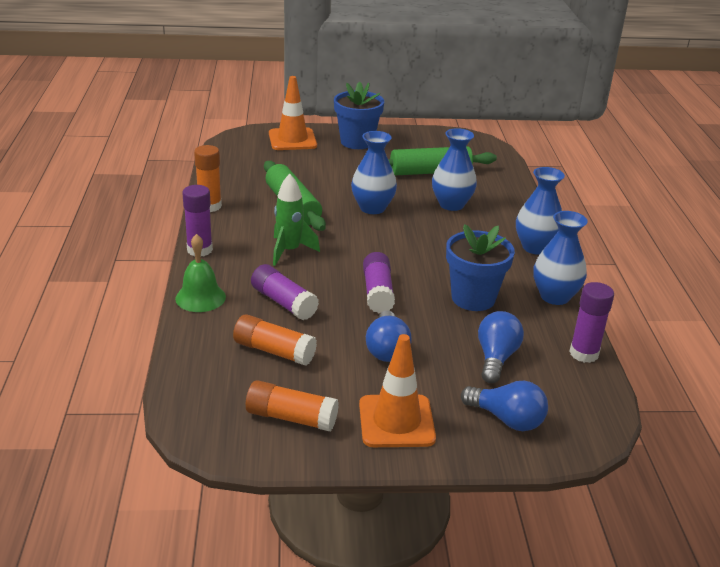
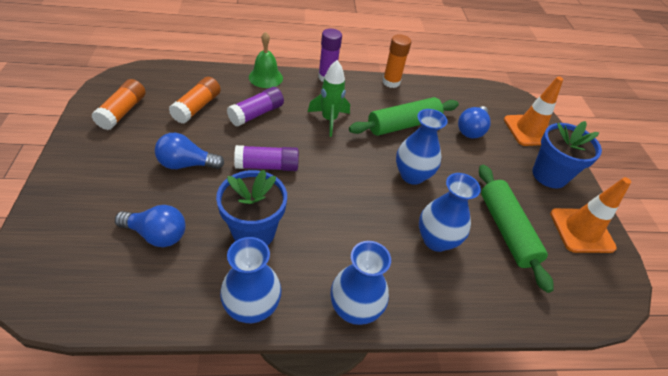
camera: 85 degrees right, 15 degrees up
orange traffic cone [359,334,436,447] -> orange traffic cone moved to [550,177,631,253]
blue light bulb [461,381,548,431] -> blue light bulb moved to [458,106,491,138]
purple glue stick [569,282,614,363] -> none

